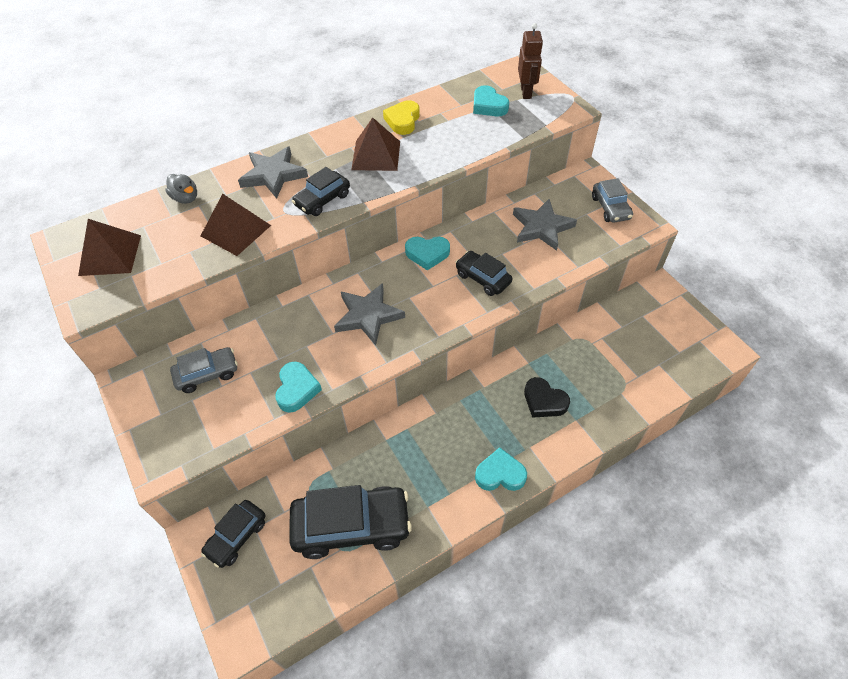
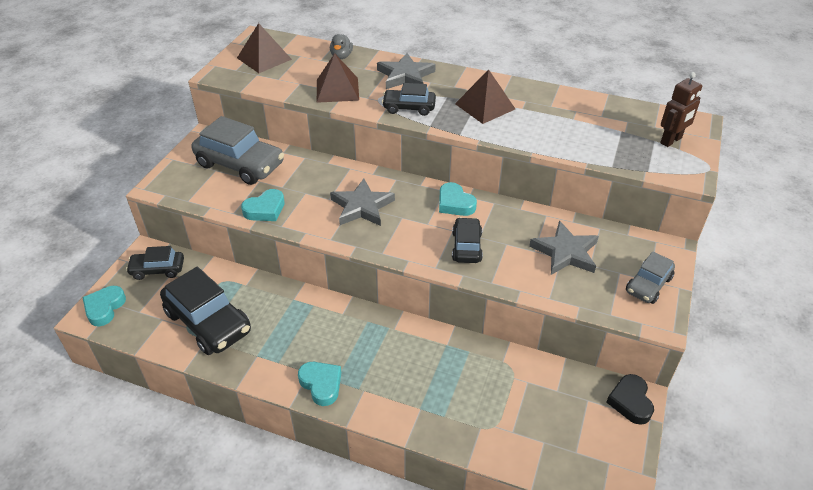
camera: 50 degrees right, 10 degrees down
grey car [170,347,238,393] -> grey car [191,116,284,185], size x1.78
yellow heart [383,100,420,135] -> none
turquoise heart [473,85,509,116] -> turquoise heart moved to [82,286,126,327]
black heart [524,377,570,418] -> black heart moved to [606,374,654,425]

